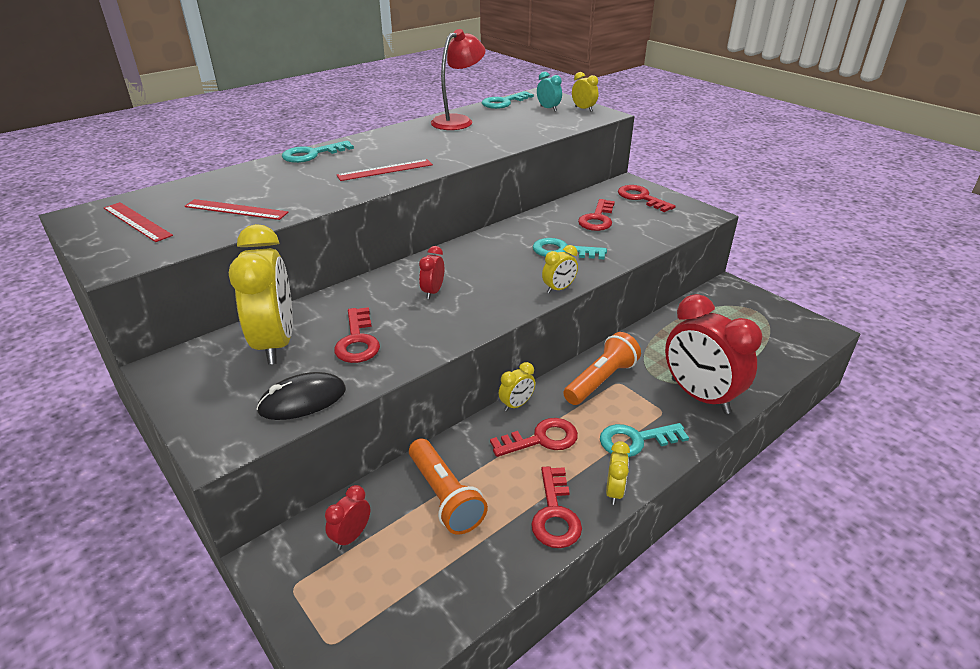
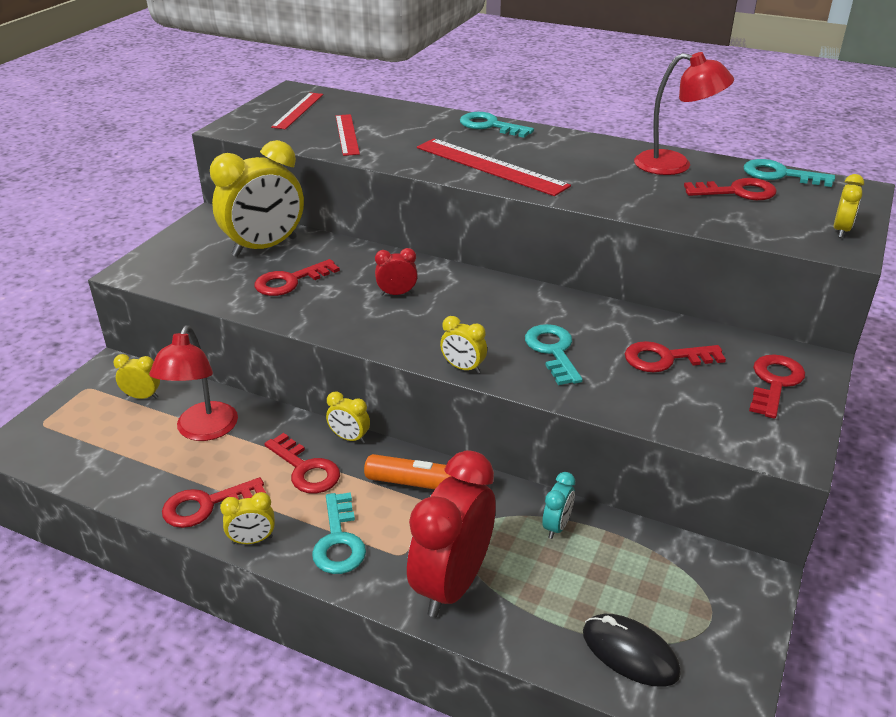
camera: 65 degrees right, 0 degrees up
black mouse [256,372,346,420] -> black mouse moved to [583,614,681,687]
red clock [325,485,370,550] -> yellow clock [113,354,160,399]
red ruler [337,159,433,181] -> red ruler [417,139,571,196], size x1.61
orange flashlight [409,439,488,535] -> red lamp [149,325,238,441]
turquoise clock [537,71,562,111] -> turquoise clock moved to [542,472,575,539]
turquoise key [600,423,689,457] -> turquoise key turned 150 degrees counterclockwise [312,492,366,574]
none -> red key [684,178,777,200]

